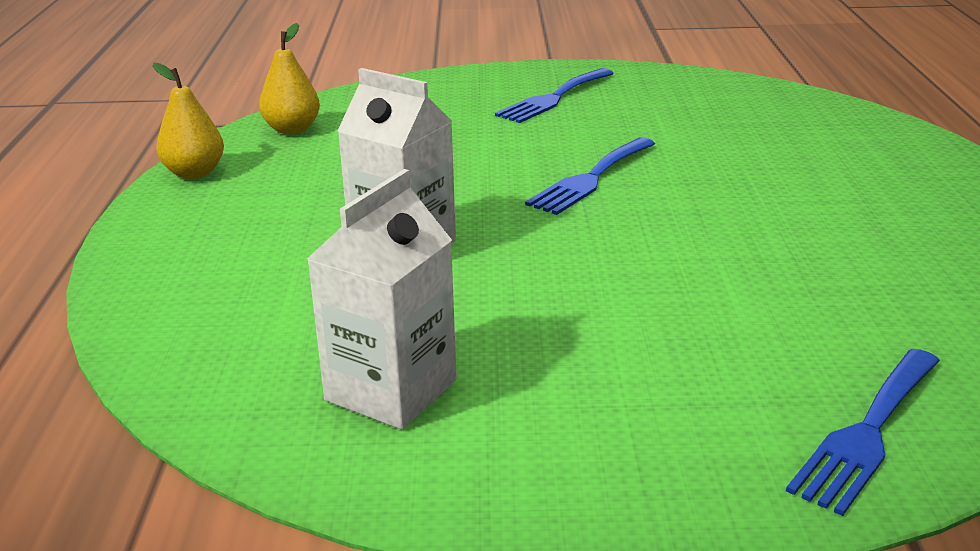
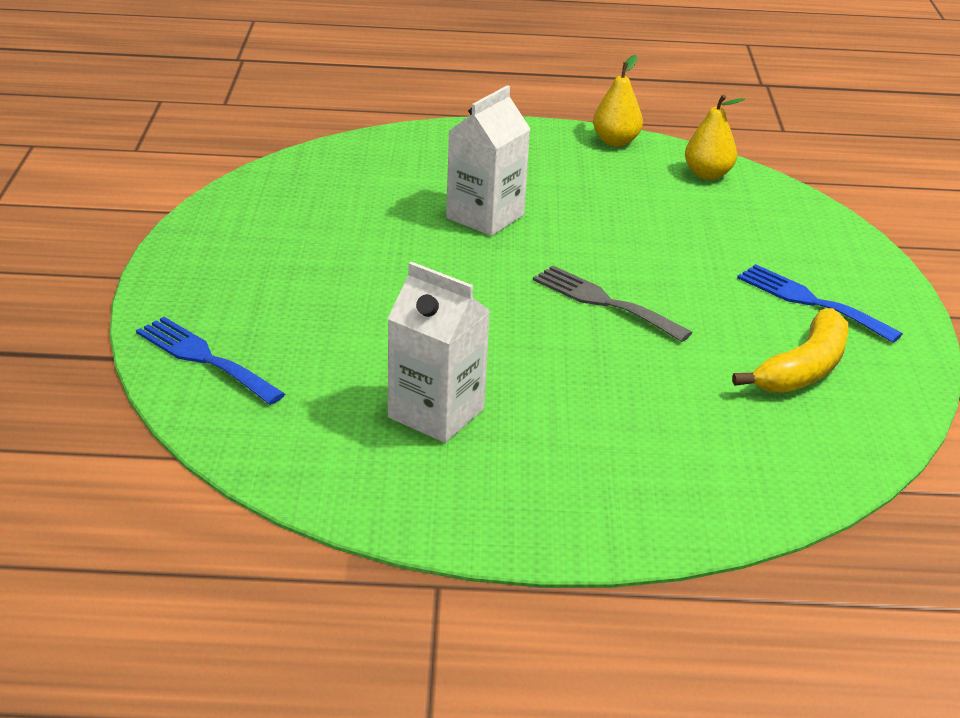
camera: 90 degrees right, 5 degrees up
white carton [307,169,457,430] -> white carton moved to [387,262,490,443]
blue fork [525,137,655,215] -> grey fork [533,265,693,342]
none -> yellow banana [732,308,849,393]

